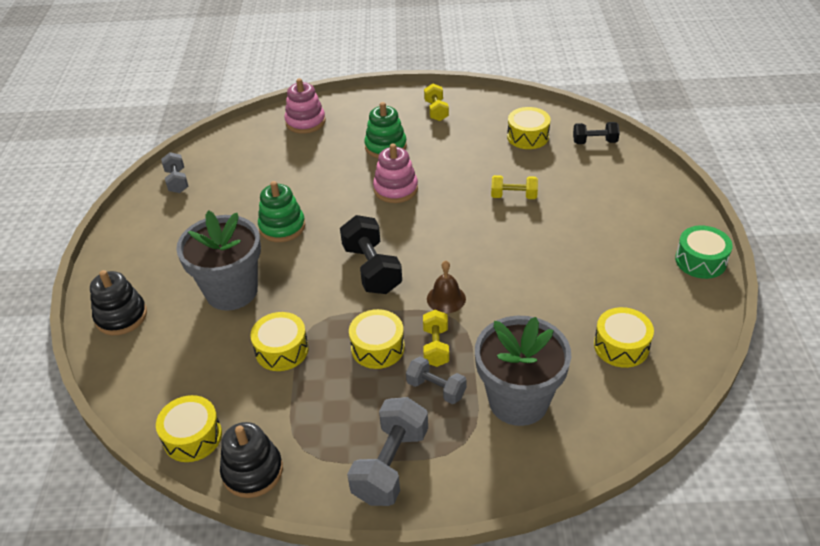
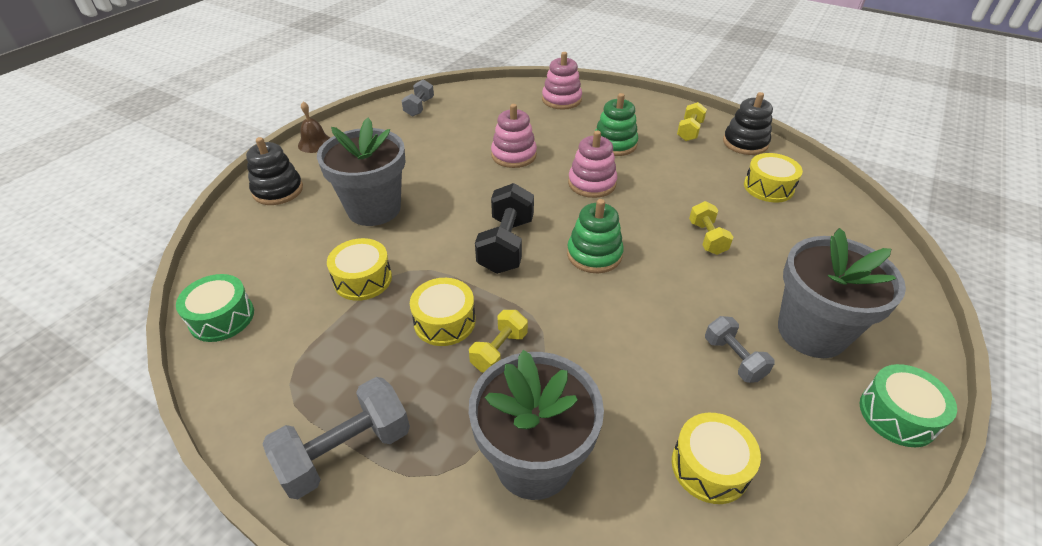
camera: 30 degrees right, 0 degrees up
yellow drum [156,395,222,462] -> green drum [176,274,254,342]
black stacking toy [220,422,283,498] -> black stacking toy moved to [723,92,773,155]
green stacking toy [258,181,305,242] -> green stacking toy moved to [567,199,624,273]
grey dumbbell [406,356,467,404] -> grey dumbbell moved to [705,316,775,383]
brown bell [427,260,466,313] -> brown bell moved to [298,102,330,153]
yellow dumbbell [491,175,538,199] -> yellow dumbbell turned 45 degrees clockwise [689,201,734,255]
black dumbbell [573,122,620,144] -> none
none -> pink stacking toy [491,104,537,168]
none -> grey flower pot [778,228,906,358]

